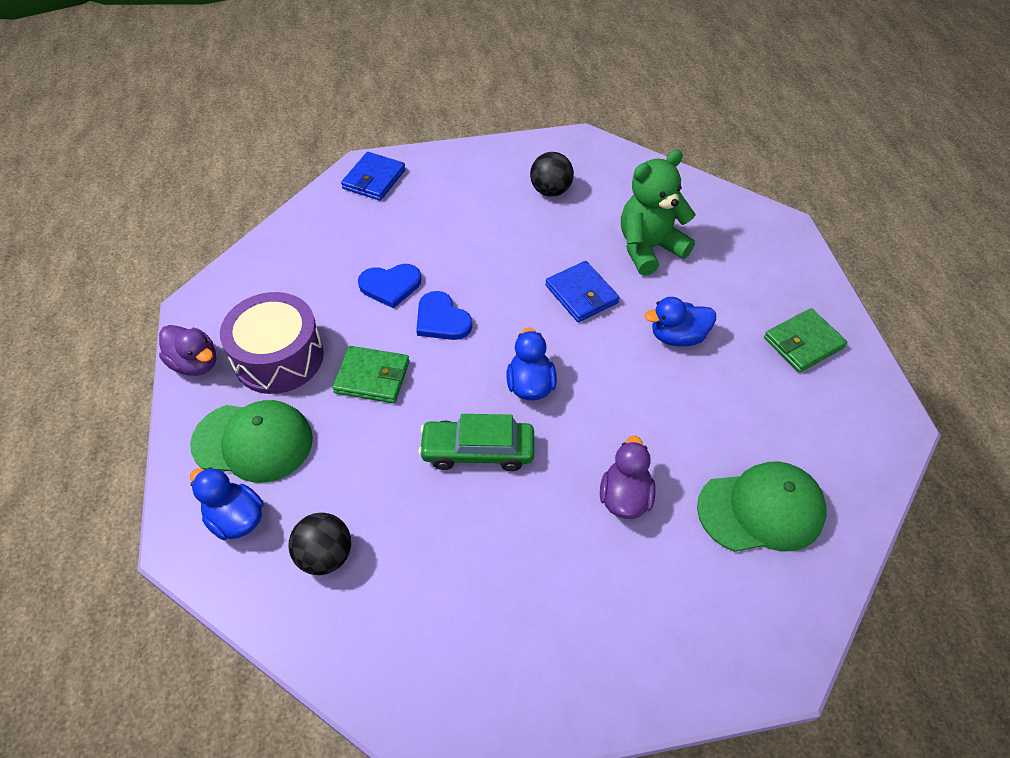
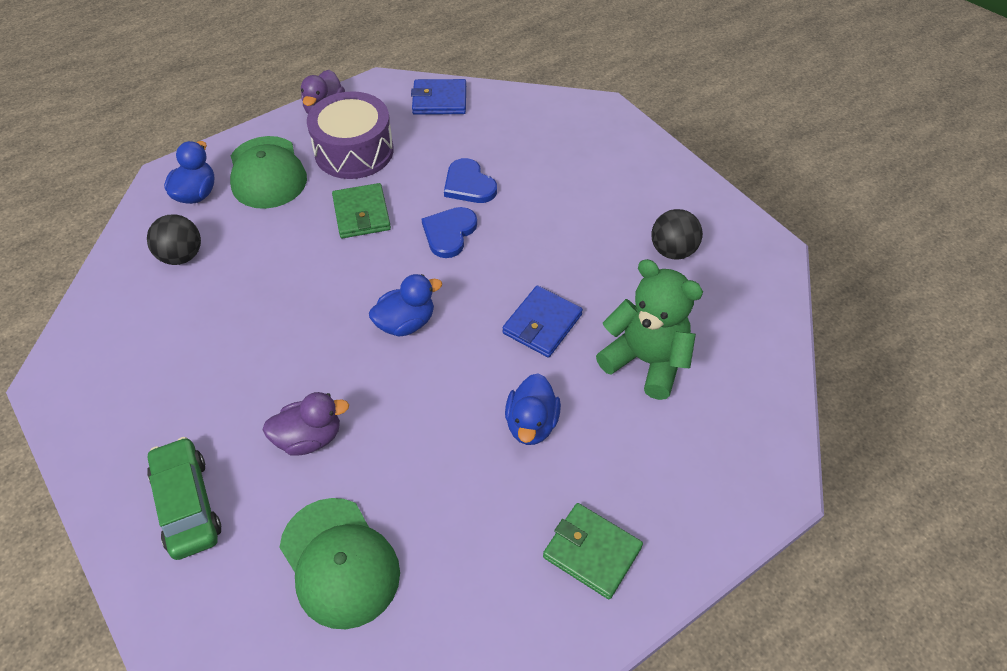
camera: 65 degrees right, 0 degrees up
blue wallet [341,152,406,201] -> blue wallet moved to [411,79,466,115]
green car [418,414,534,471] -> green car moved to [147,437,221,560]
blue duck [645,297,716,346] -> blue duck turned 135 degrees counterclockwise [505,373,561,445]

